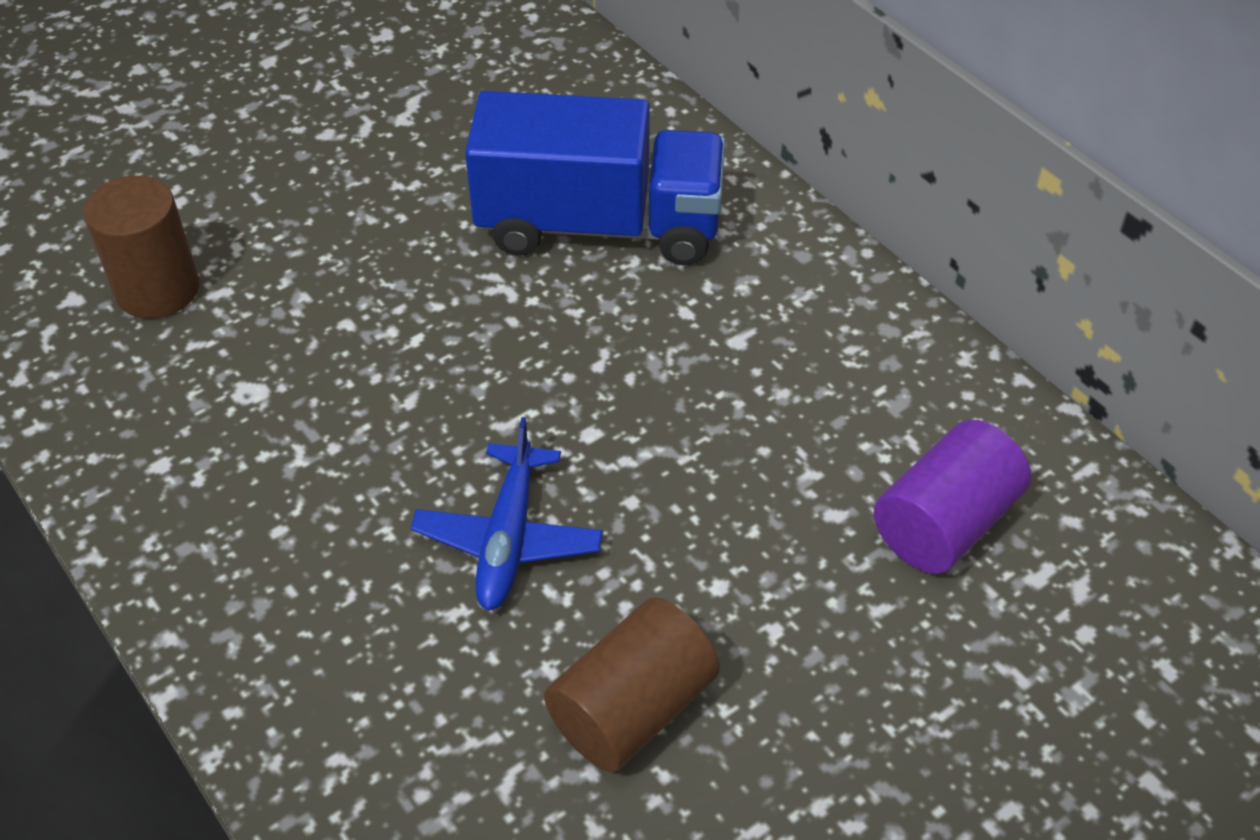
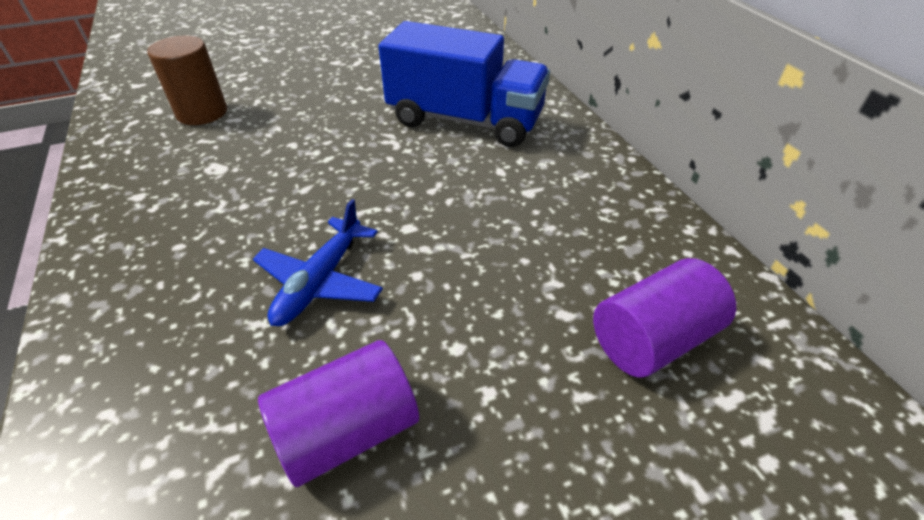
camera: 15 degrees right, 5 degrees down
brown cylinder [544,597,720,772] -> purple cylinder [258,340,419,487]

